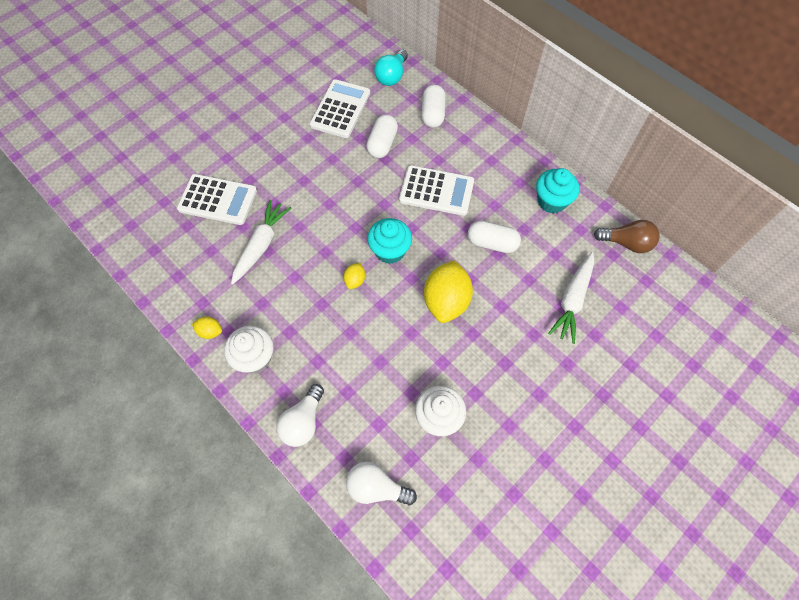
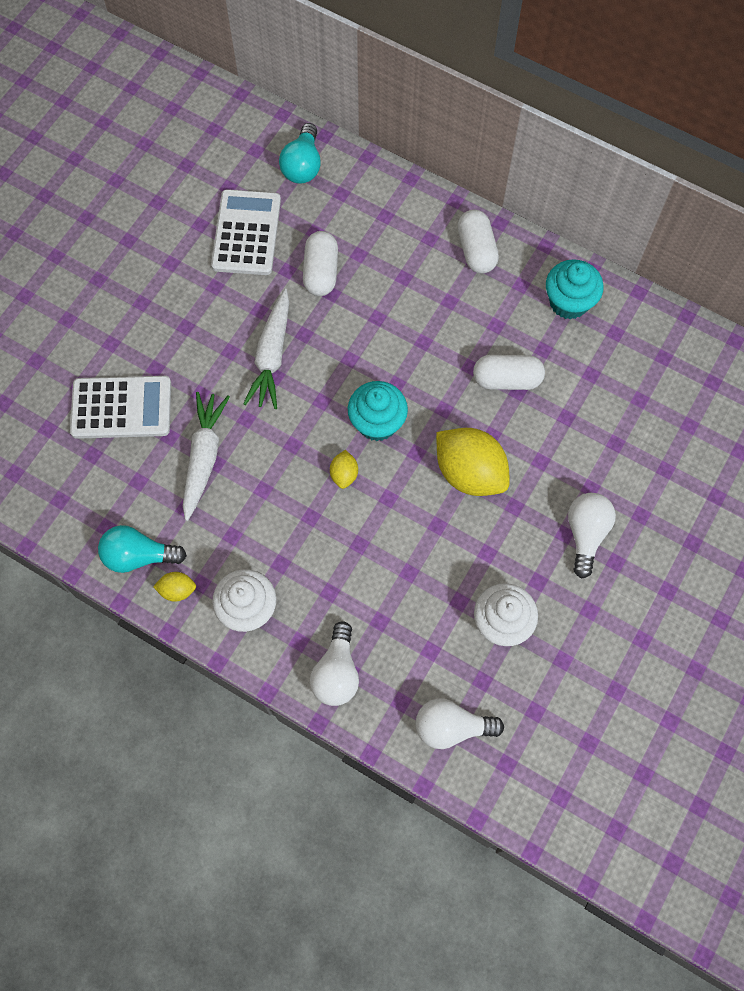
camera: 15 degrees left, 5 degrees up
white calculator [399,165,474,216] -> none
white capsule [422,85,446,128] -> white capsule moved to [457,209,499,274]
yellow lemon [424,260,473,323] -> yellow lemon turned 45 degrees counterclockwise [436,428,510,496]
white carrot [548,252,594,344] -> white carrot moved to [243,289,289,409]
brown light bulb [594,220,660,253] -> none
none -> turquoise light bulb [98,525,187,573]
none -> white light bulb [568,493,616,579]

